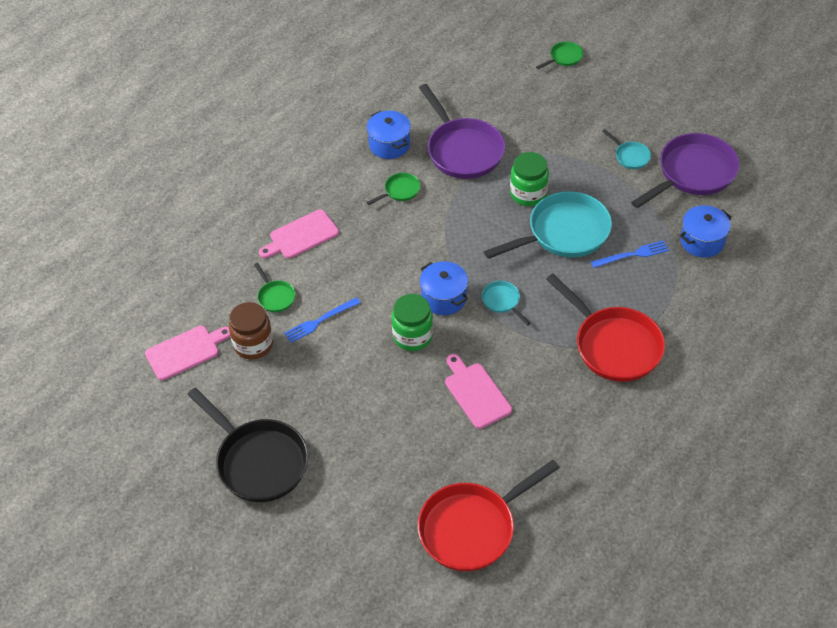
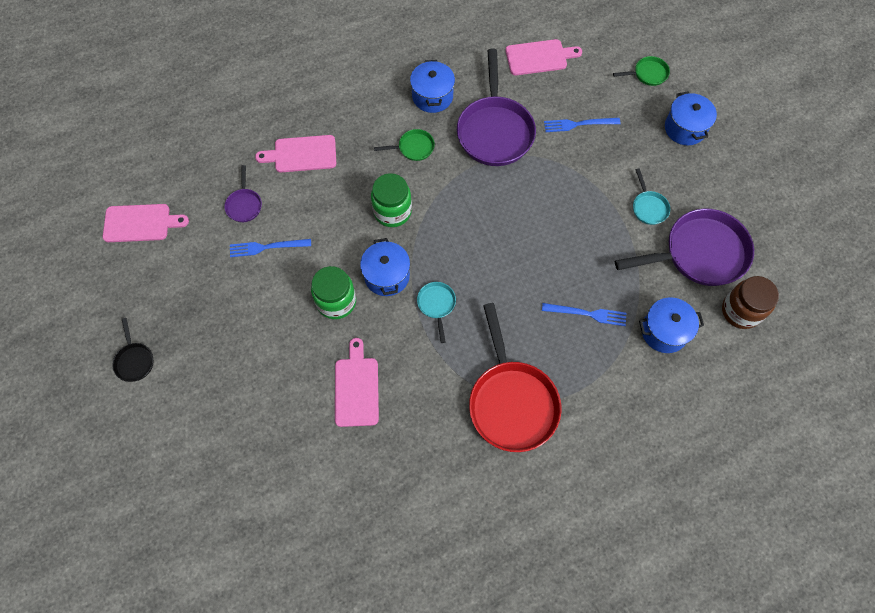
camera: 25 degrees right, 15 degrees up
black pan [187,388,308,502] -> black pan [112,318,154,382], size x0.45
brown jar [229,302,273,359] -> brown jar moved to [722,276,779,329]
green pan [254,263,295,312] -> purple pan [224,165,262,222]
red pan [418,460,560,571] -> none
turquoise pan [484,191,612,259] -> none
green jar [510,152,549,206] -> green jar moved to [371,173,412,227]
none -> pink cutting board [506,39,582,75]
none -> blue fork [544,118,620,132]
none -> blue pot [665,91,717,145]

